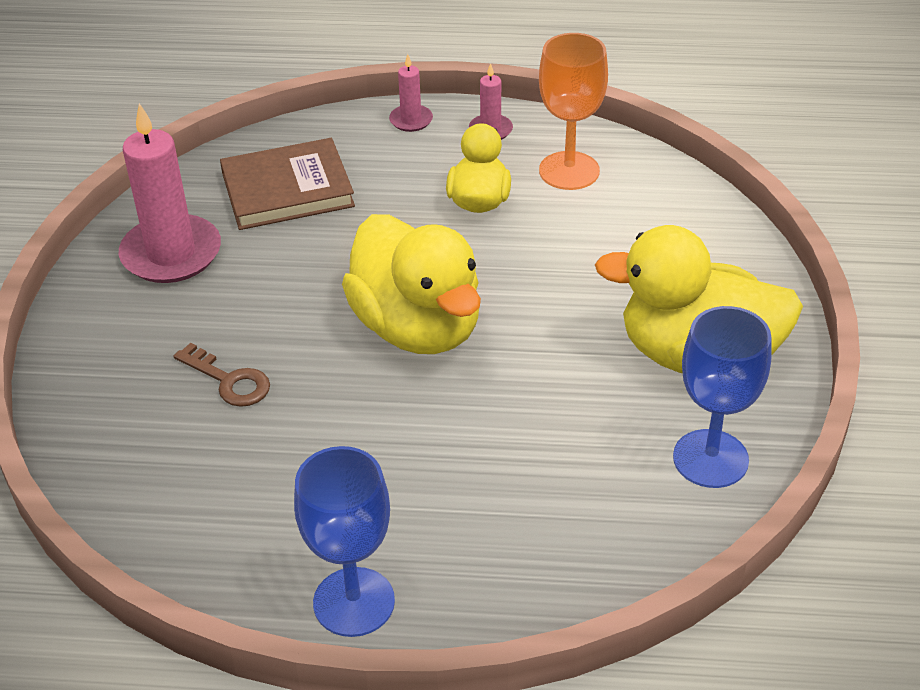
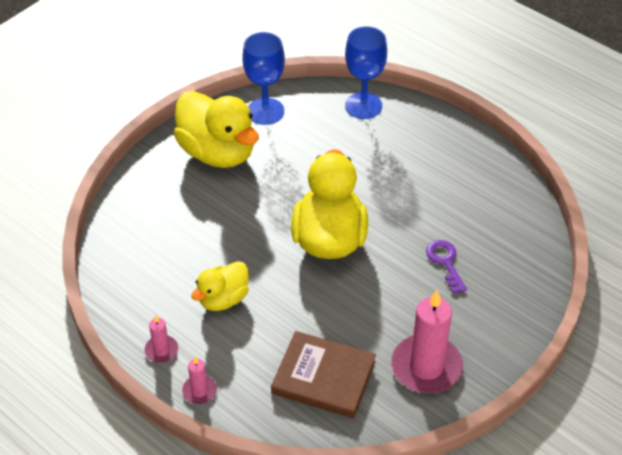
camera: 145 degrees left, 5 degrees up
brown key [174,343,270,407] -> purple key [426,240,467,294]
blue goblet [294,446,395,637] -> blue goblet moved to [345,26,387,119]
orange goblet [539,33,608,190] -> none

